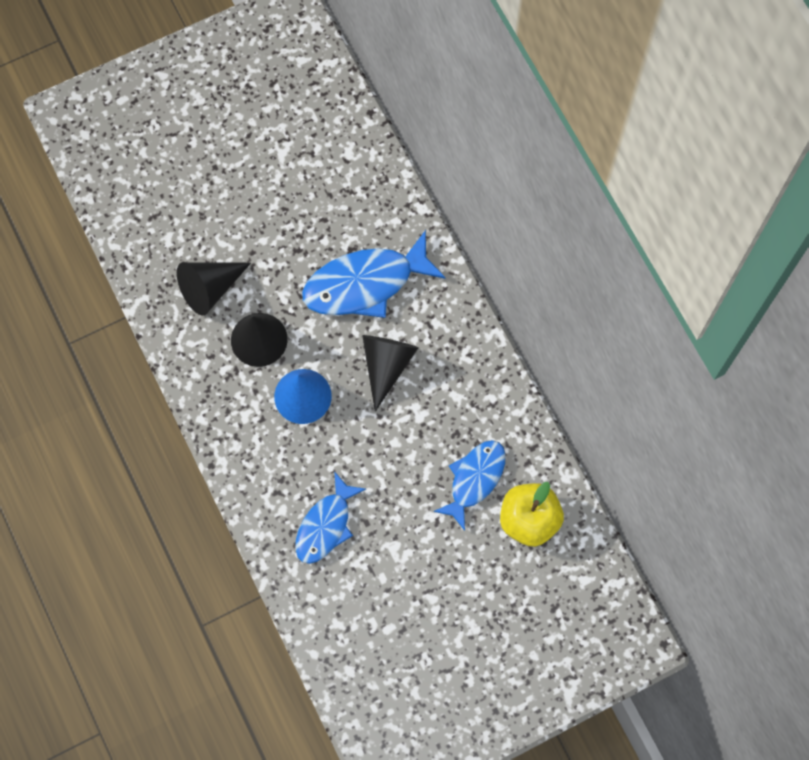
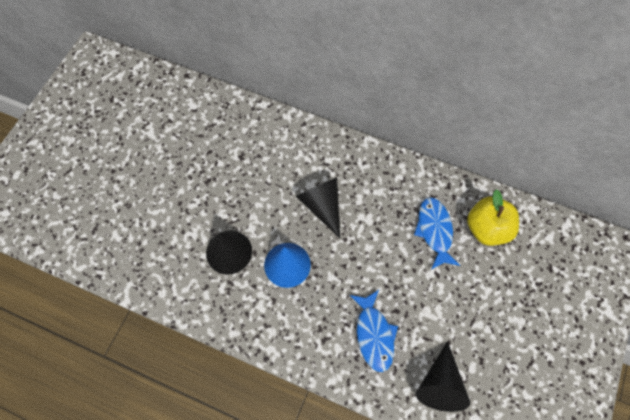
camera: 40 degrees left, 5 degrees down
black cone [177,262,251,315] -> black cone moved to [416,341,470,412]
blue fish [302,230,446,318] -> none

